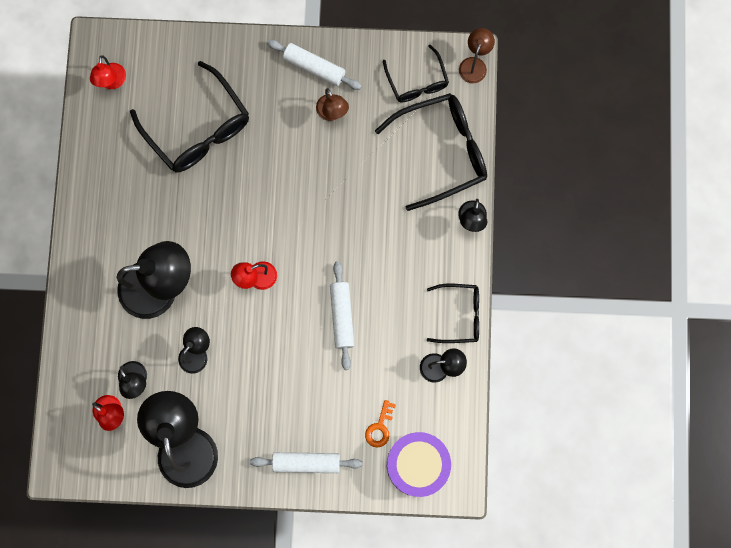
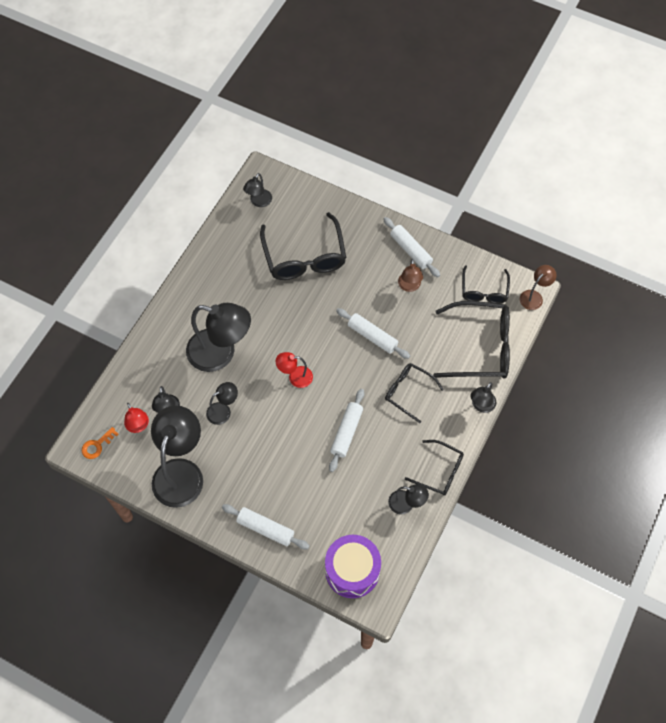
camera: 25 degrees right, 15 degrees down
red lamp [90,55,126,89] -> black lamp [243,173,272,207]
orange key [365,400,396,447] -> orange key moved to [82,427,119,459]
none -> white rolling pin [336,308,410,359]
none -> black glasses [385,363,444,423]

